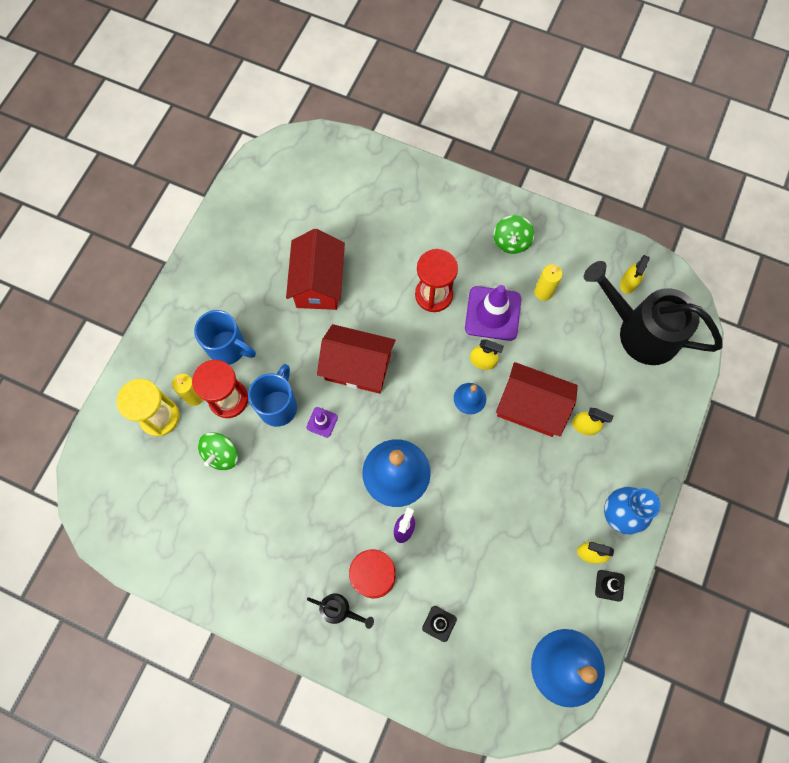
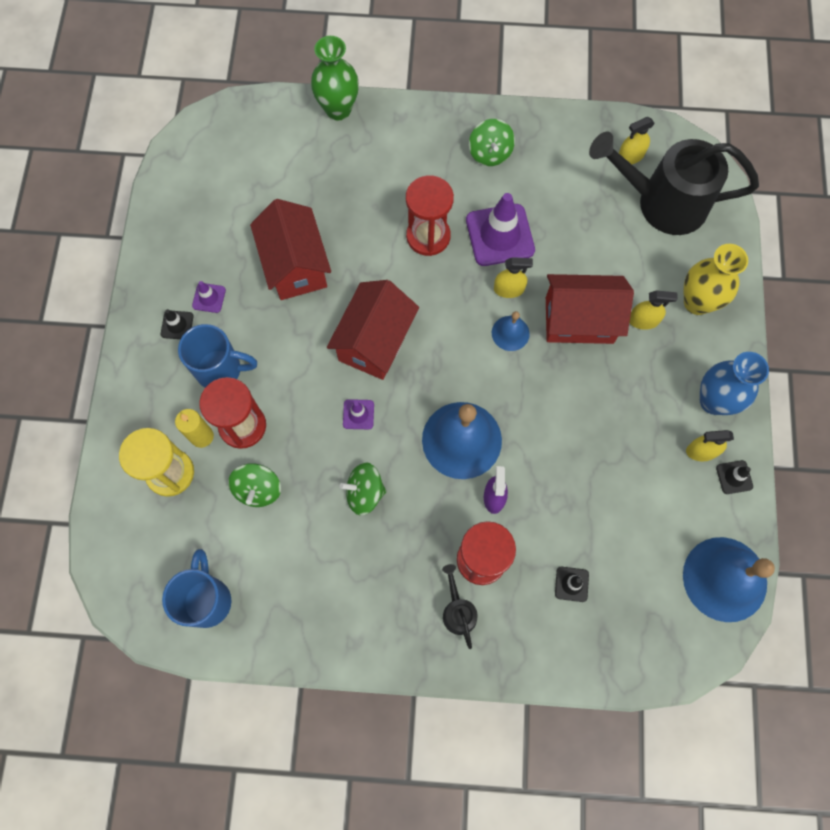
camera: 20 degrees left, 0 degrees up
blue mug [248,364,297,427] -> blue mug moved to [162,549,232,628]
black watering can [307,594,374,629] -> black watering can turned 105 degrees counterclockwise [442,564,477,649]
red house [317,324,395,394] -> red house turned 60 degrees counterclockwise [327,280,419,380]
yellow candle [534,264,562,301] -> none
yellow spray bottle [620,255,650,294] -> yellow spray bottle turned 60 degrees clockwise [619,117,655,164]
none -> black traffic cone [161,309,194,339]
none -> purple traffic cone [192,281,226,313]
none -> green vase [311,36,359,120]
none -> green spinning top [340,462,386,515]
none -> yellow vase [684,244,748,315]

